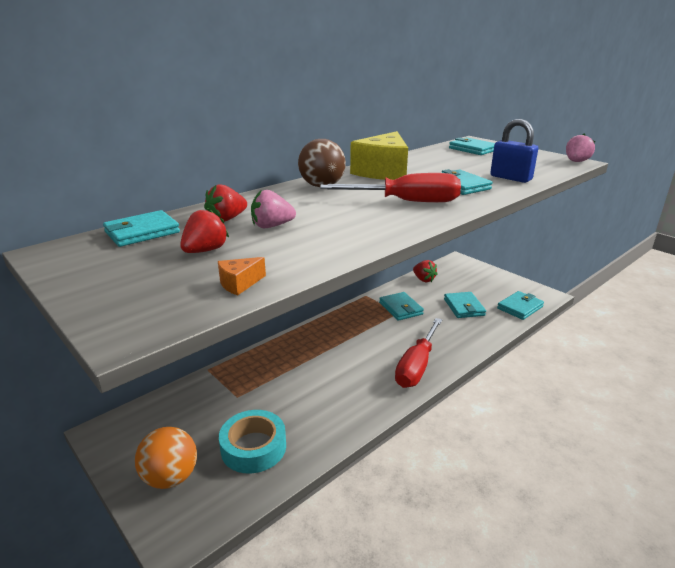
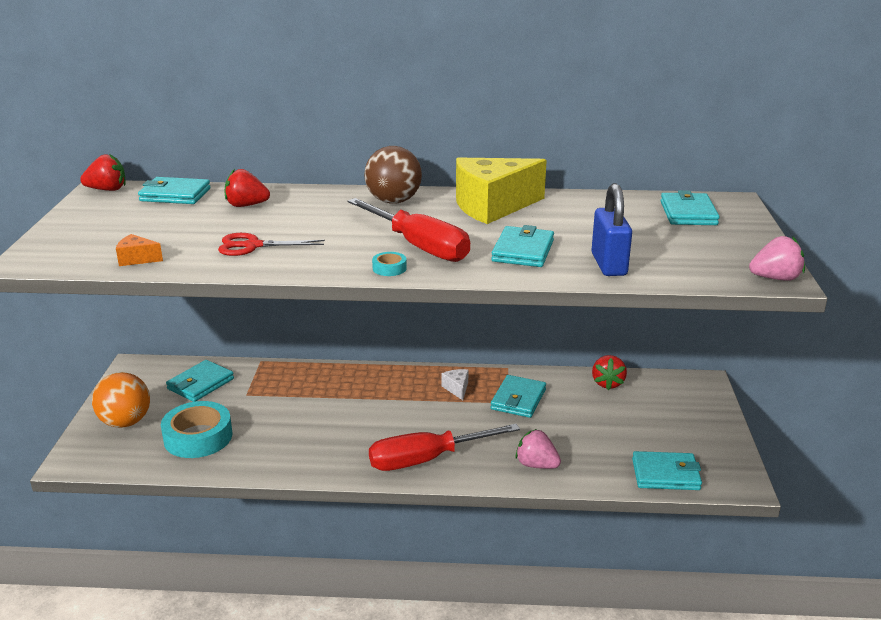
camera: 45 degrees right, 0 degrees up
red strawberry [180,208,229,253] -> red strawberry moved to [80,154,126,191]
pink strawberry [251,190,296,228] -> pink strawberry moved to [515,429,561,469]
turquoise wallet [444,292,486,318] -> turquoise wallet moved to [166,360,234,402]
none -> red scissors [218,233,325,256]
none -> turquoise tape [372,252,407,276]
none -> white cheese [441,369,468,400]

